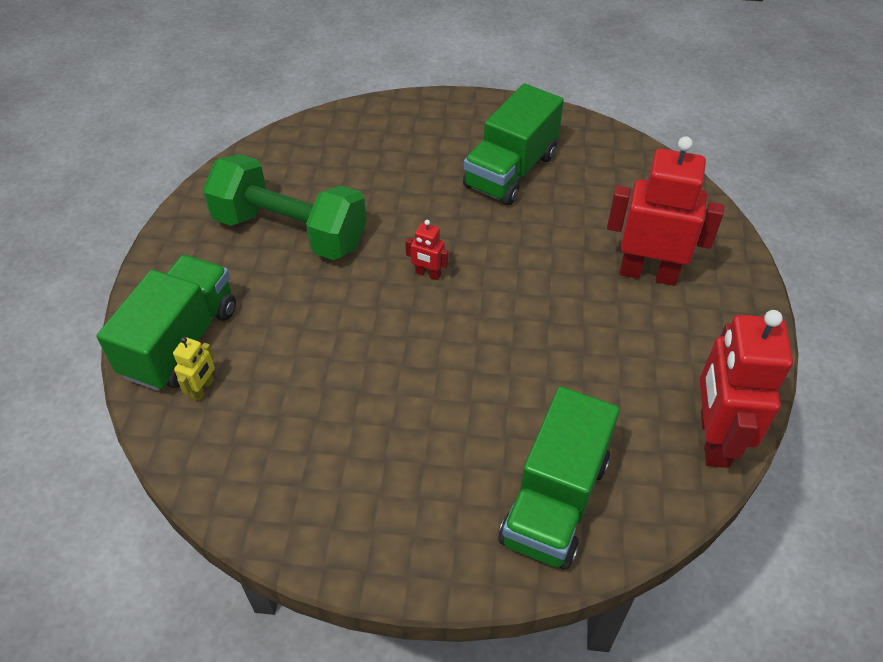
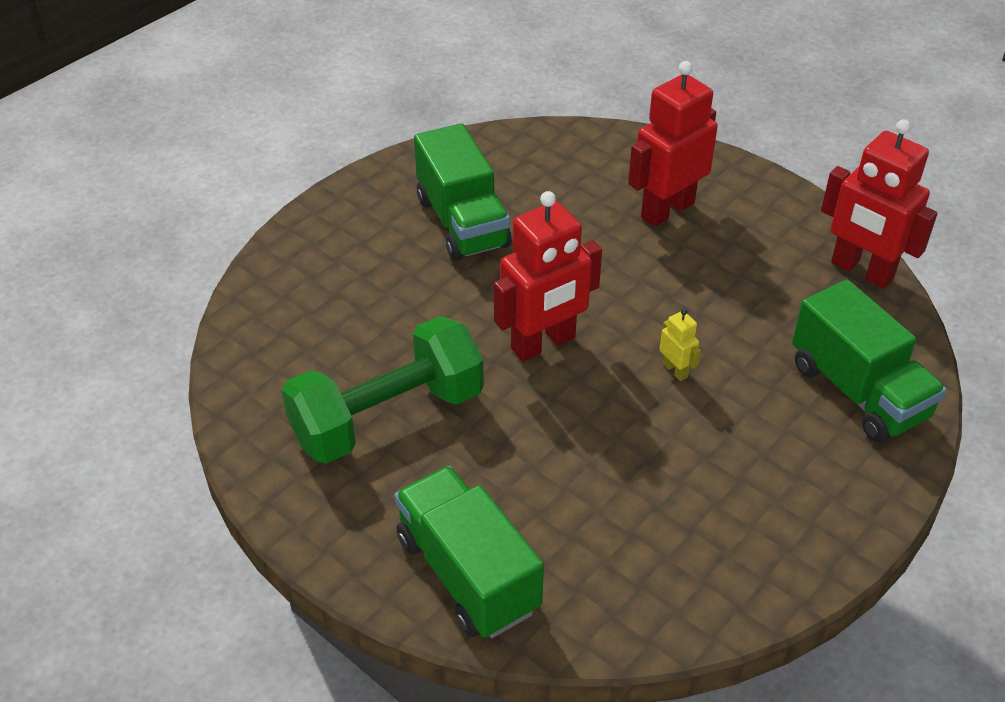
camera: 55 degrees left, 5 degrees down
yellow robot [173,337,215,401] -> yellow robot moved to [659,308,701,381]
red robot [405,220,449,280] -> red robot [494,191,602,362], size x2.29

